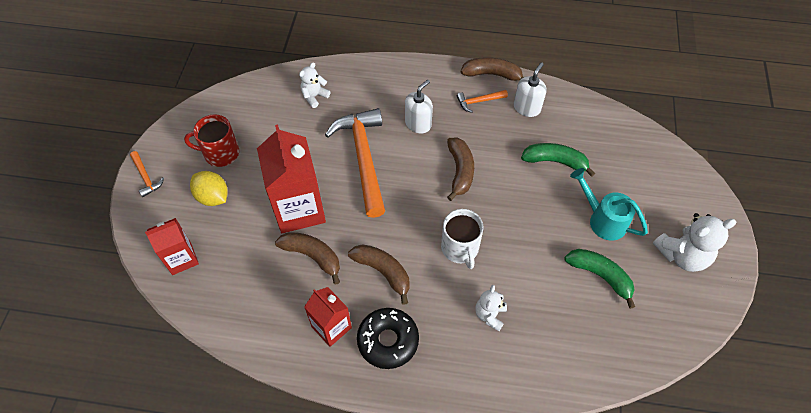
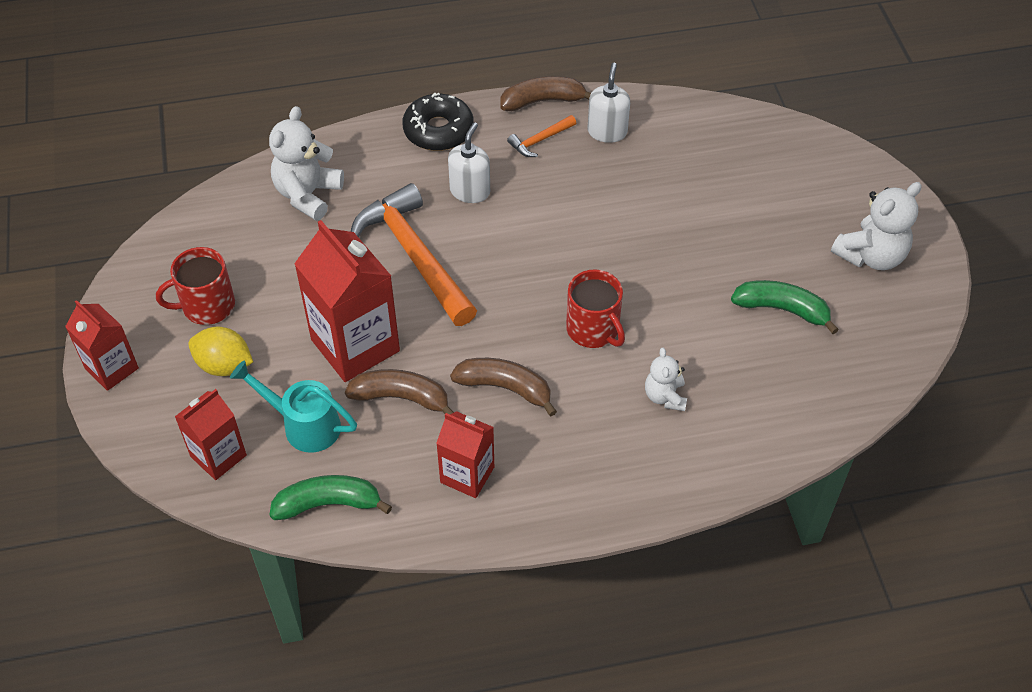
camera: 20 degrees left, 5 degrees down
orange hammer [130,151,164,197] -> red carton [65,300,139,391]
white teddy bear [299,62,330,108] -> white teddy bear [269,106,344,221], size x1.69
black donut [357,308,419,369] -> black donut moved to [402,92,474,151]
white mug [441,209,483,269] -> red mug [566,270,625,348]
brown banana [447,138,474,201] -> none
green banana [521,143,595,177] -> green banana moved to [269,475,392,520]
turquoise watering can [570,168,648,241] -> turquoise watering can moved to [230,360,357,453]

